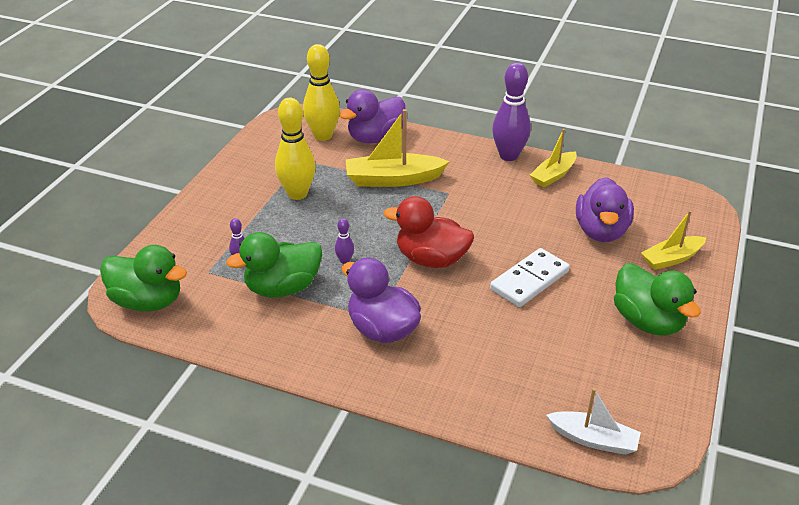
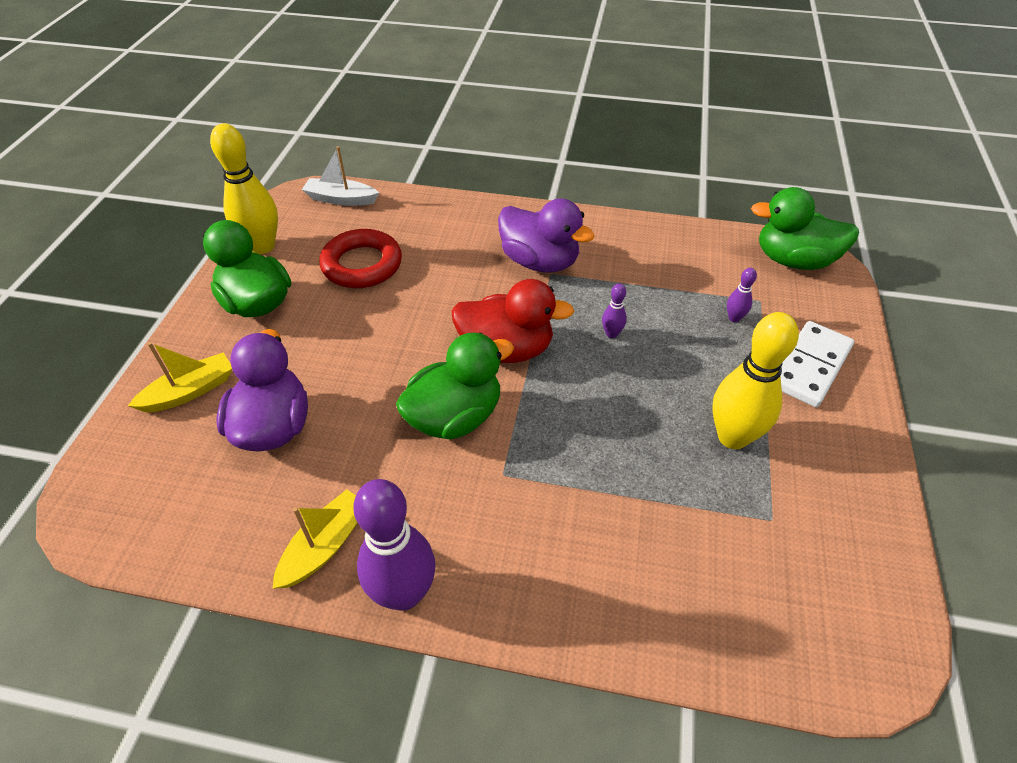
camera: 170 degrees right, 10 degrees up
green duck [226,232,322,298] -> green duck moved to [396,333,514,439]
yellow bowling pin [303,44,340,141] -> yellow bowling pin moved to [210,123,278,254]
purple duck [340,89,406,143] -> none
yellow boat [346,109,450,187] -> none
white domino [490,248,570,307] -> white domino moved to [780,321,854,407]
none -> red ring [319,229,402,288]

